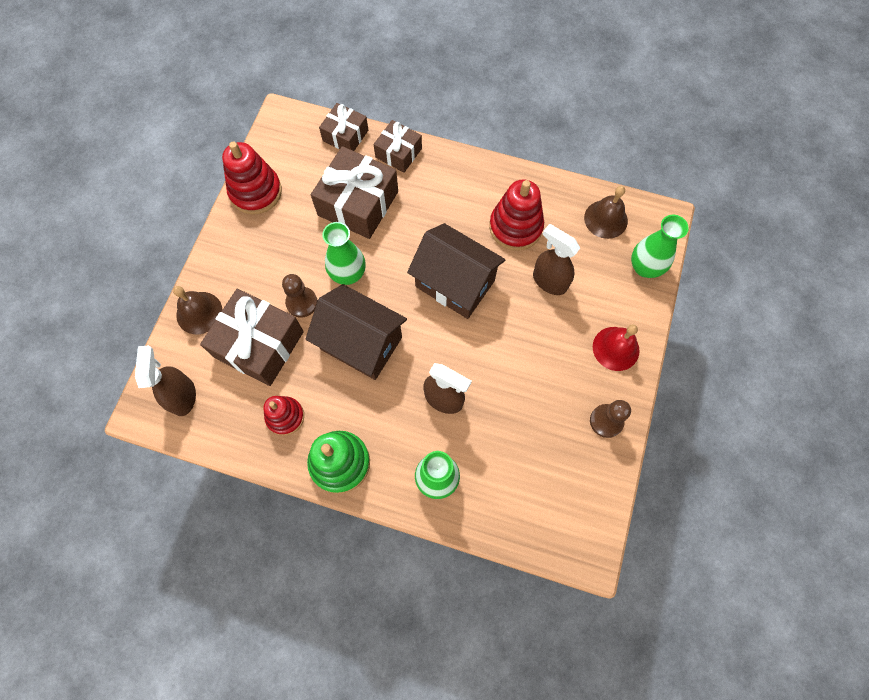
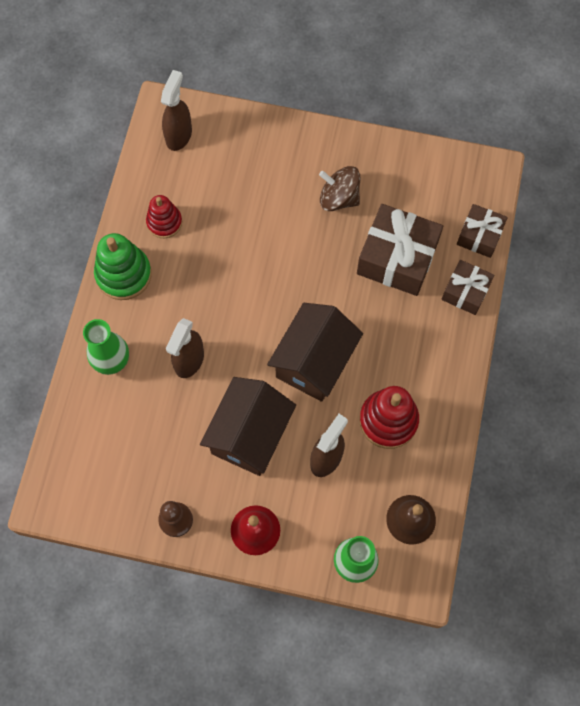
camera: 85 degrees right, 0 degrees up
brown spray bottle [135,345,196,416] -> brown spray bottle turned 60 degrees counterclockwise [161,70,192,151]
brown bell [173,286,222,334] -> none
brown gift [200,289,304,386] -> none
red stacking toy [222,142,282,215] -> none
brown pawn [282,274,318,317] -> none
brown house [305,284,407,380] -> brown house moved to [200,377,296,476]
green vase [322,222,366,285] -> none
none -> brown spinning top [319,166,360,211]

